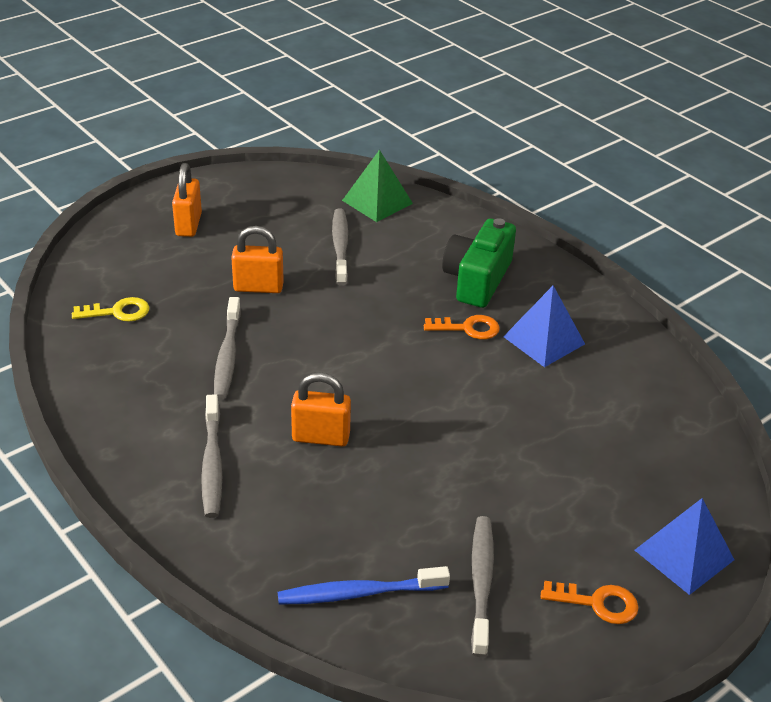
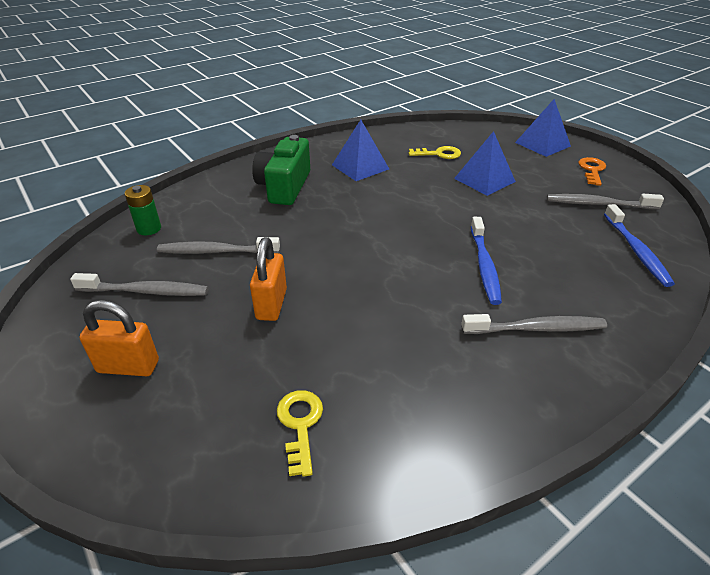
camera: 85 degrees left, 0 degrees up
grey toothbrush [214,297,241,399] -> grey toothbrush moved to [70,273,208,296]
orange padlock [291,372,351,446] -> blue toothbrush [471,217,502,305]
green pyramid [342,150,413,222] -> green battery [125,185,161,235]
orange key [424,315,500,339] -> none
green camera [442,218,516,308] -> green camera turned 75 degrees clockwise [252,135,310,205]
none -> yellow key [409,146,461,159]
none -> blue pyramid [454,131,516,196]

